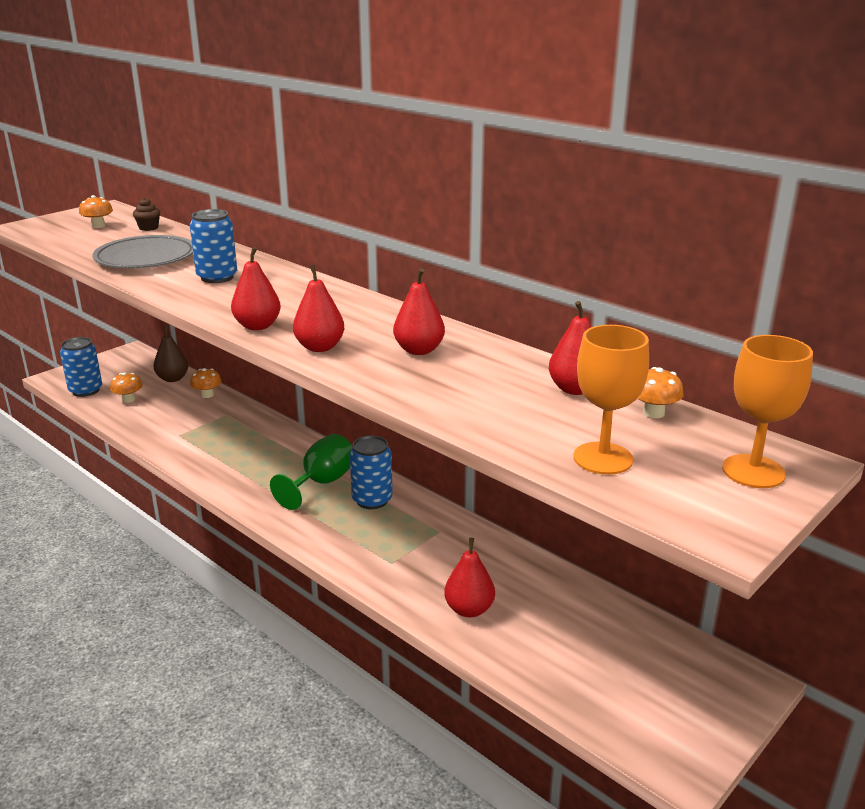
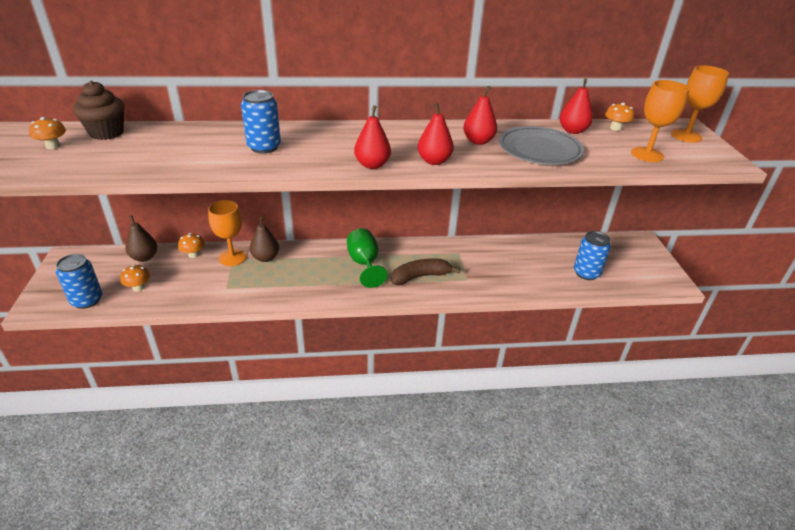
camera: 50 degrees left, 10 degrees up
grey plate [92,235,193,268] -> grey plate moved to [499,126,584,165]
brown cupcake [133,198,160,231] -> brown cupcake [73,81,125,140], size x1.83
blue can [350,436,392,509] -> blue can moved to [574,231,611,280]
red pear [444,538,495,617] -> none
none -> orange goblet [208,200,246,266]
none -> brown pear [250,216,279,262]
none -> brown banana [391,259,460,285]

